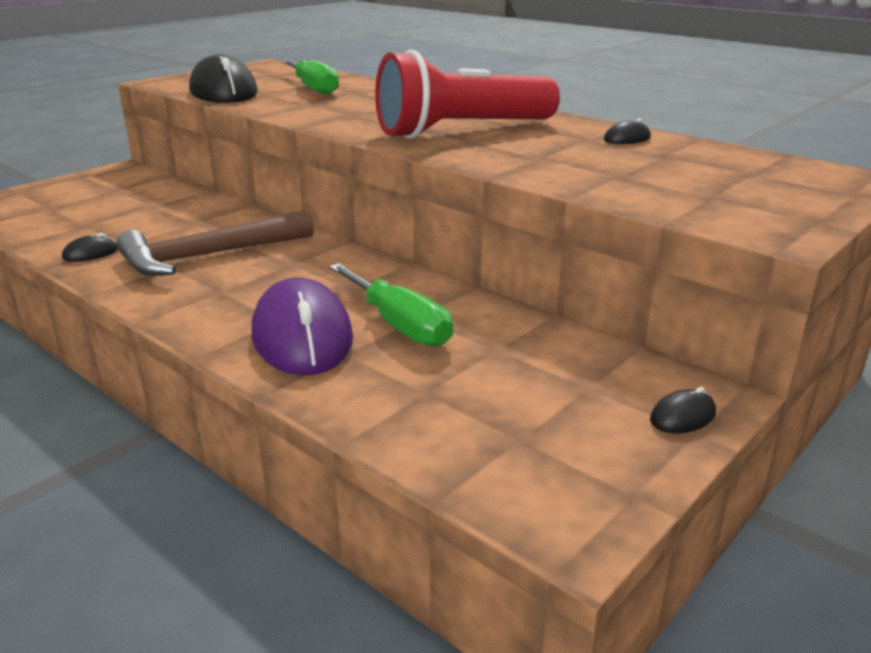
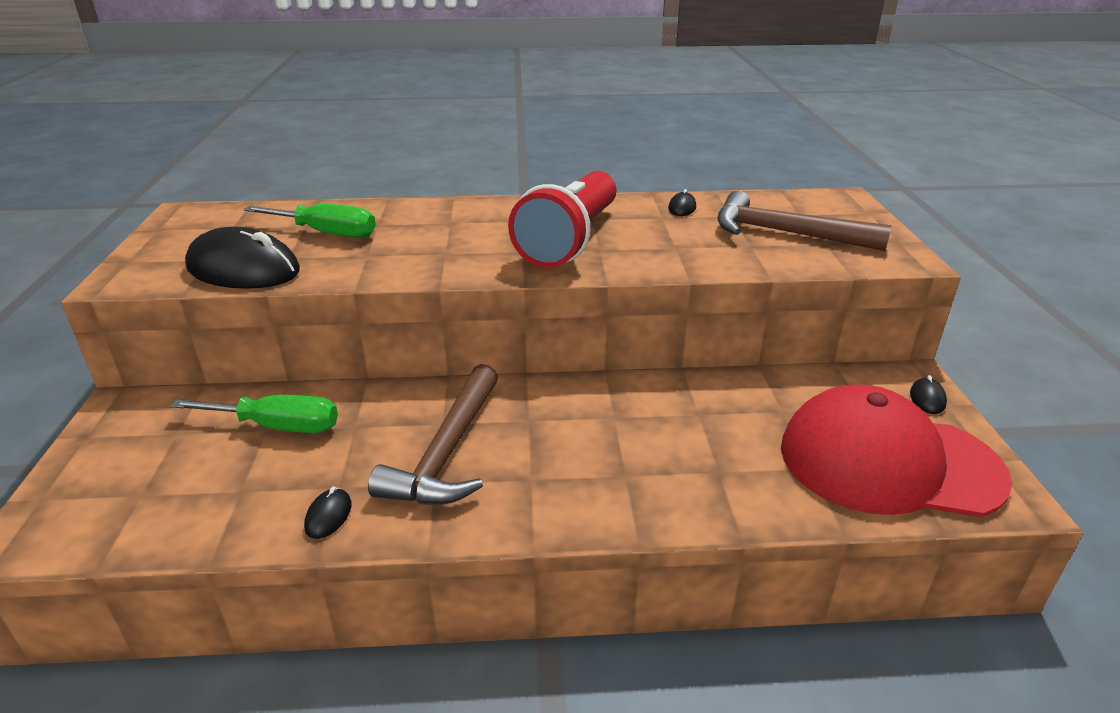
camera: 45 degrees left, 5 degrees up
purple mouse [252,277,353,375] -> none
green screwdriver [329,263,453,347] -> green screwdriver moved to [170,395,338,433]
none -> brown hammer [717,191,892,251]
none -> red cap [781,385,1012,517]

